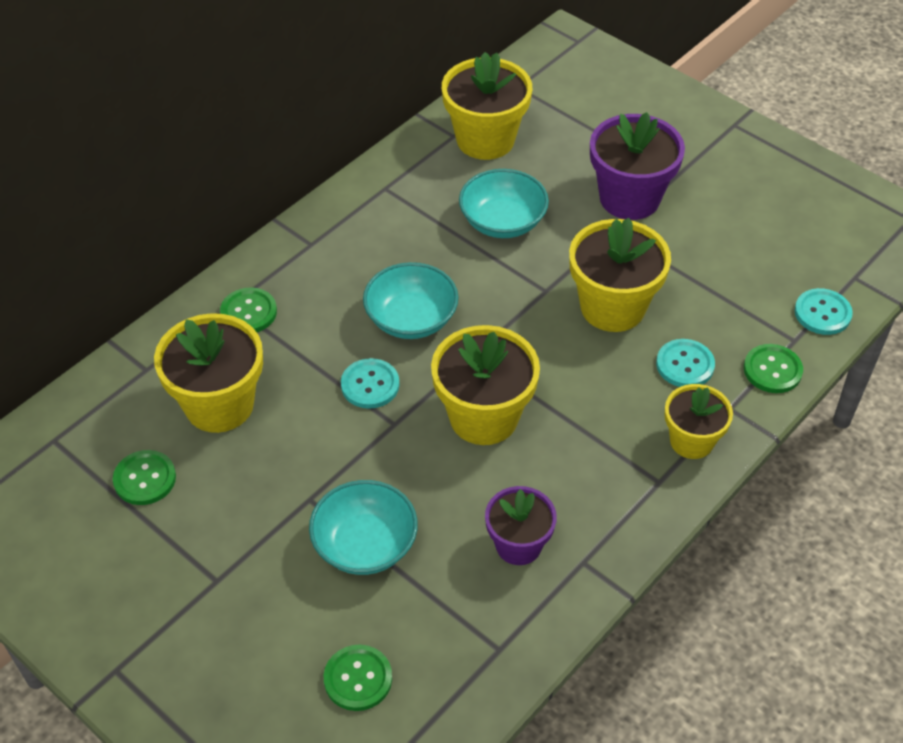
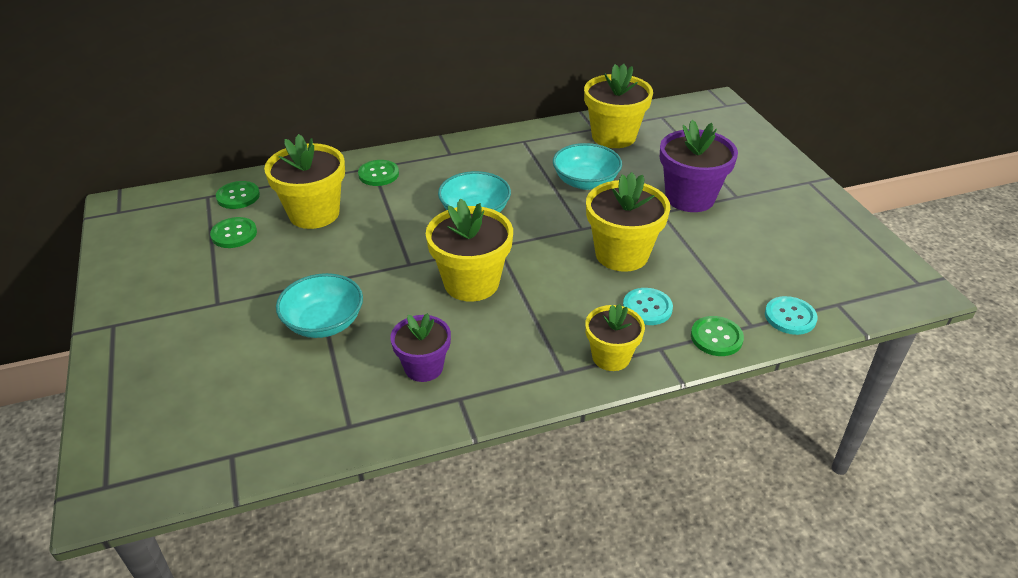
camera: 30 degrees right, 10 degrees down
green button [324,645,392,711] -> green button moved to [216,181,260,209]
turquoise button [341,358,399,409] -> none

